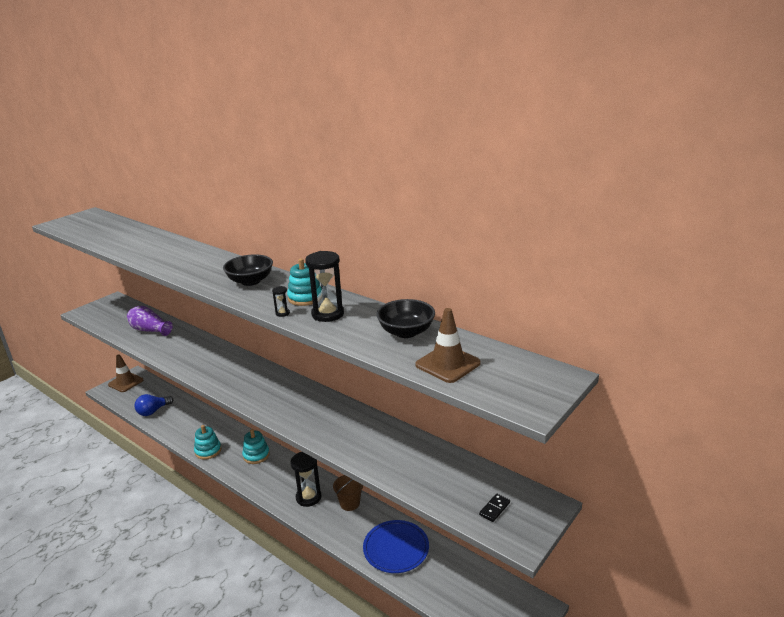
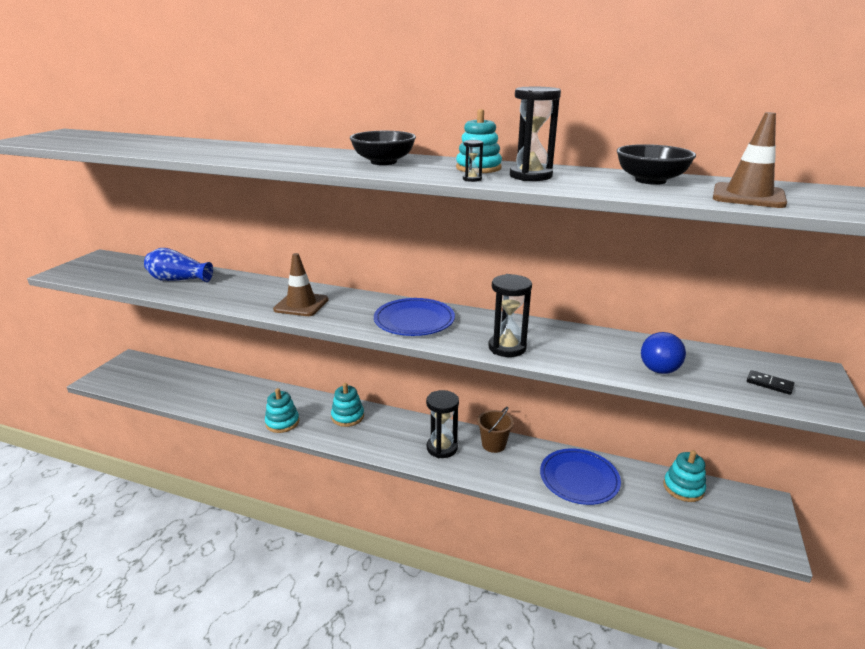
camera: 20 degrees left, 0 degrees up
brown traffic cone [108,354,143,392] -> brown traffic cone moved to [273,253,329,316]
purple vase [127,306,173,336] -> blue vase [144,248,213,282]
blue light bulb [135,394,173,416] -> blue light bulb moved to [641,332,686,374]
black domino [479,494,510,522] -> black domino turned 75 degrees counterclockwise [747,370,794,395]
none -> blue plate [374,298,455,336]
none -> black hourglass [488,274,532,357]
none -> turquoise stacking toy [663,450,706,502]

